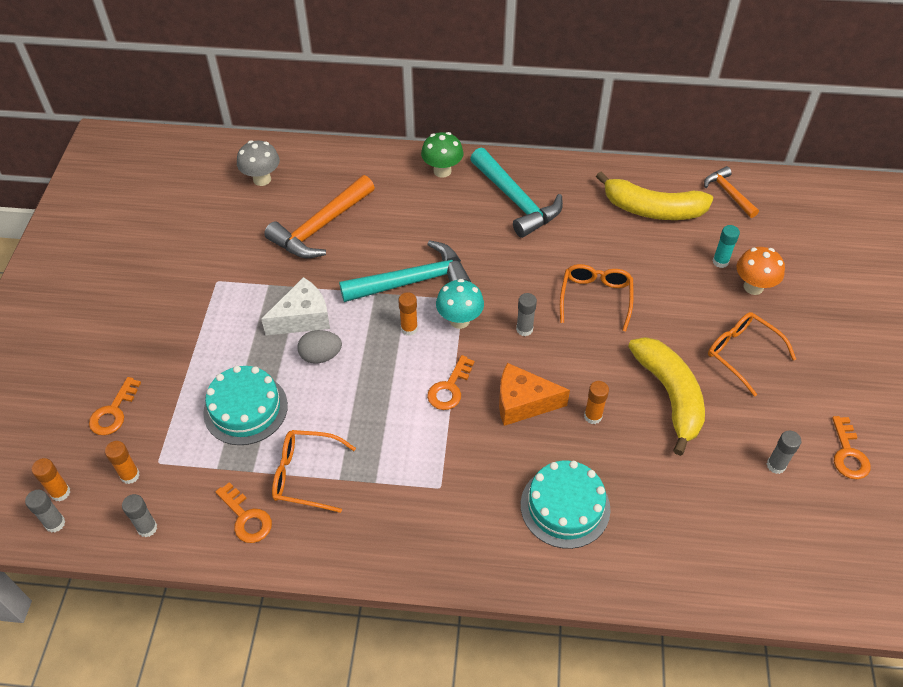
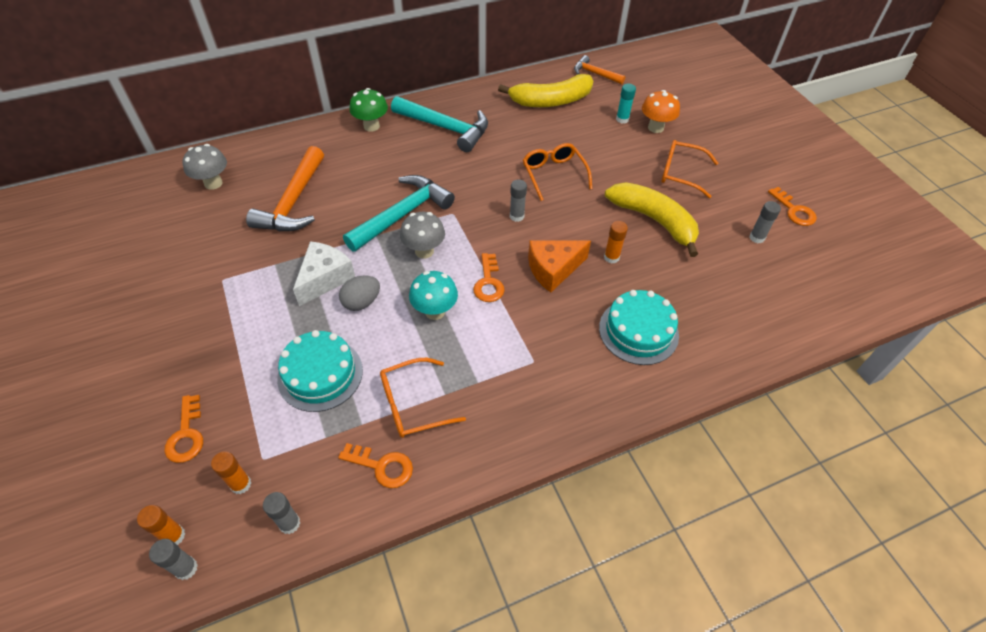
camera: 30 degrees left, 0 degrees up
orange glue stick [398,292,418,336] -> grey mushroom [400,212,445,259]
turquoise mushroom [436,279,484,329] -> turquoise mushroom moved to [409,271,458,320]

